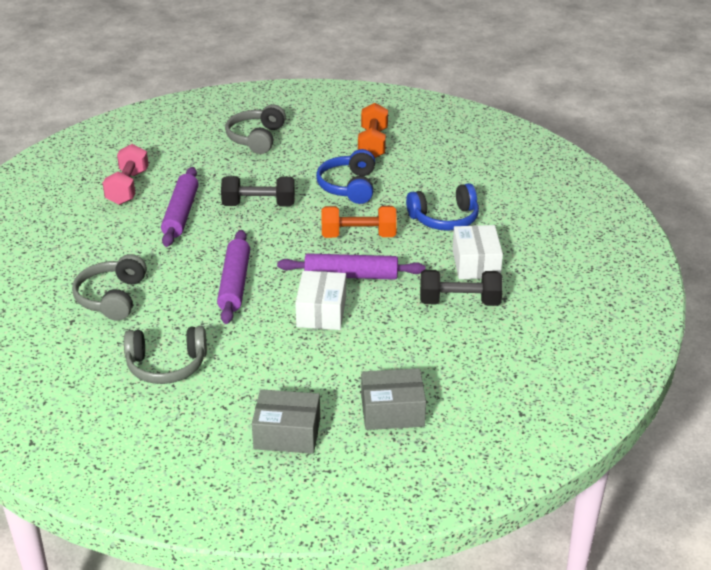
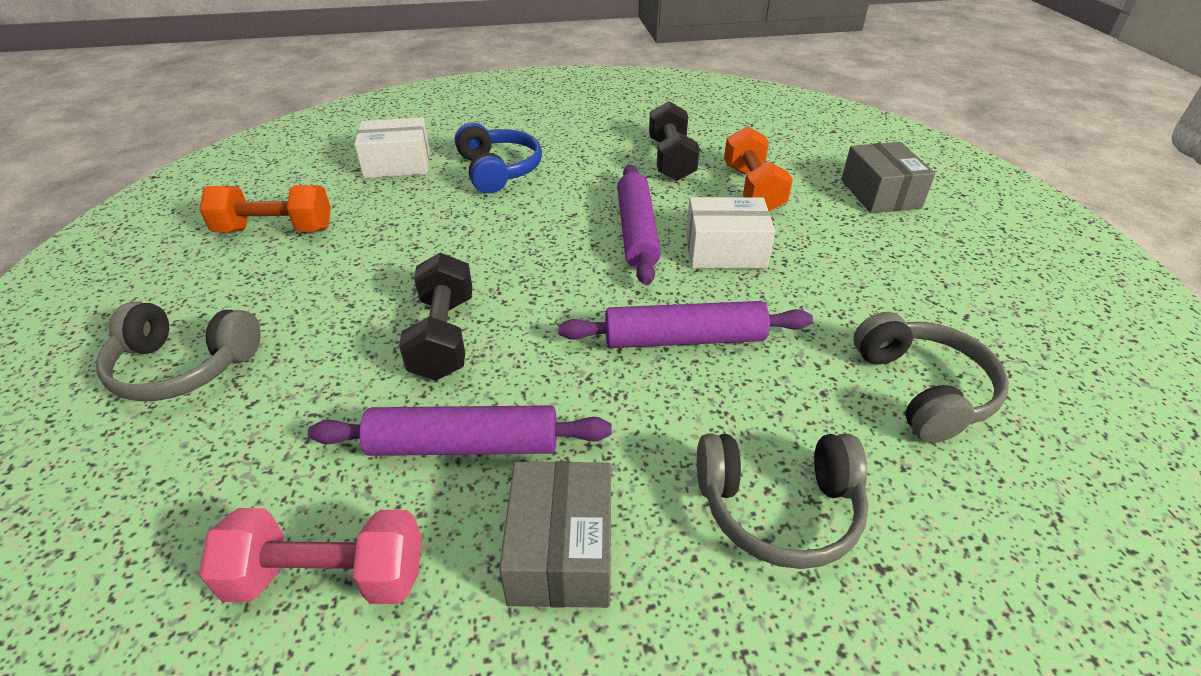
camera: 95 degrees left, 5 degrees up
grey box [252,389,320,454] -> grey box moved to [499,461,611,608]
blue headphones [316,149,375,204] -> none
orange dumbbell [322,206,397,238] -> orange dumbbell moved to [724,126,793,211]
white box [452,225,503,279] -> white box moved to [354,117,430,178]

